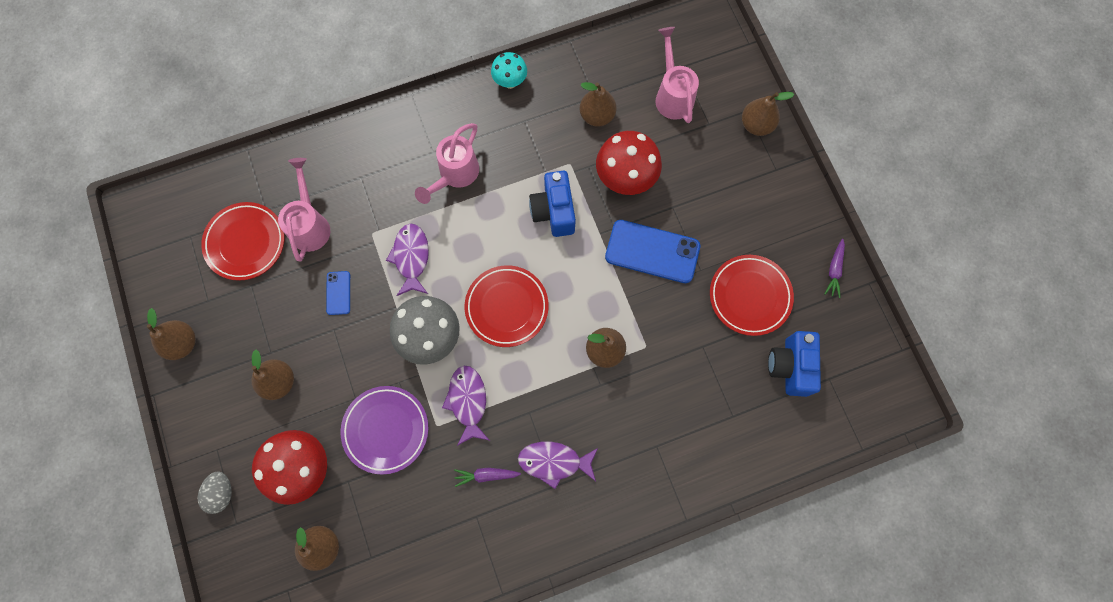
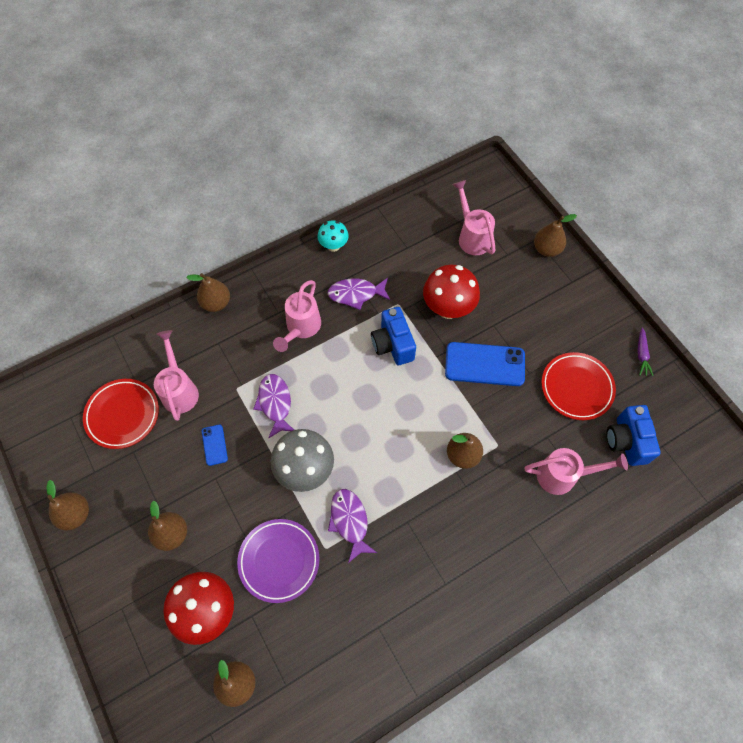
camera: 10 degrees left, 10 degrees down
grey egg [197,471,232,514] -> none
purple carrot [454,468,521,487] -> none
red plate [464,266,548,347] -> none
purple fish [518,441,598,489] -> purple fish moved to [327,278,391,310]
brown pear [580,82,617,127] -> brown pear moved to [186,273,230,312]
none -> pink watering can [525,448,628,495]

